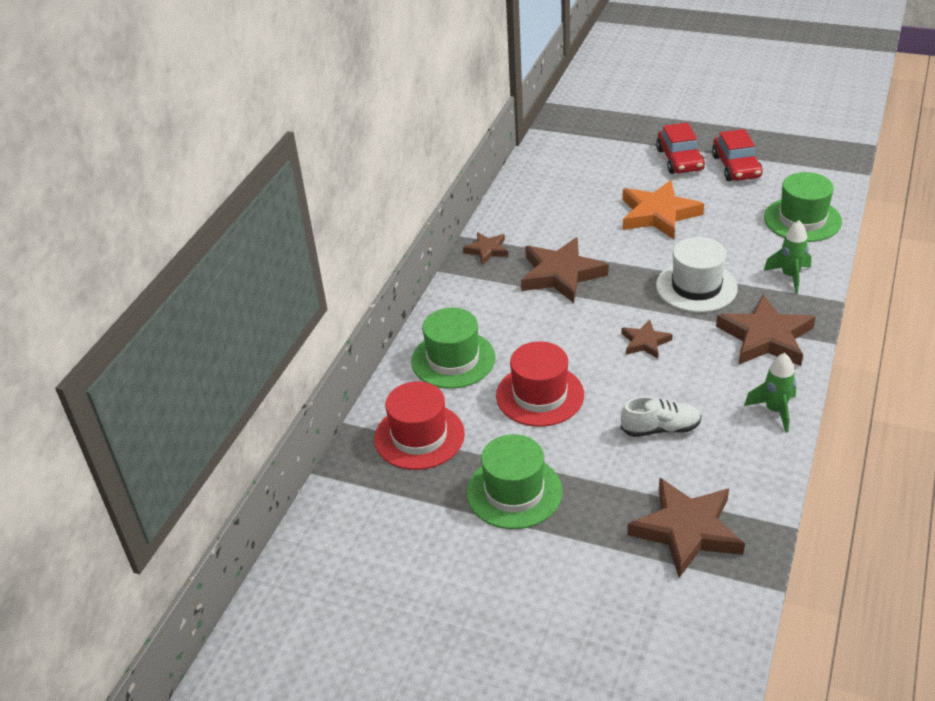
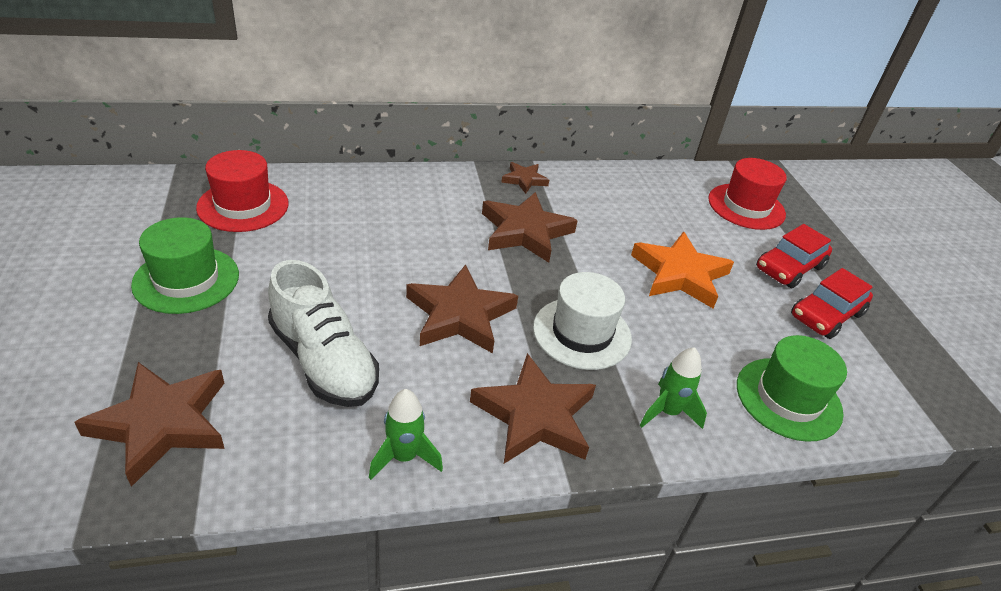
camera: 50 degrees right, 0 degrees up
green hat [411,308,496,389] -> none
red hat [496,341,584,427] -> red hat moved to [708,158,787,230]
brown star [621,320,673,359] -> brown star [406,264,518,353], size x1.87
white shoe [621,396,701,437] -> white shoe [268,260,379,407], size x1.71

